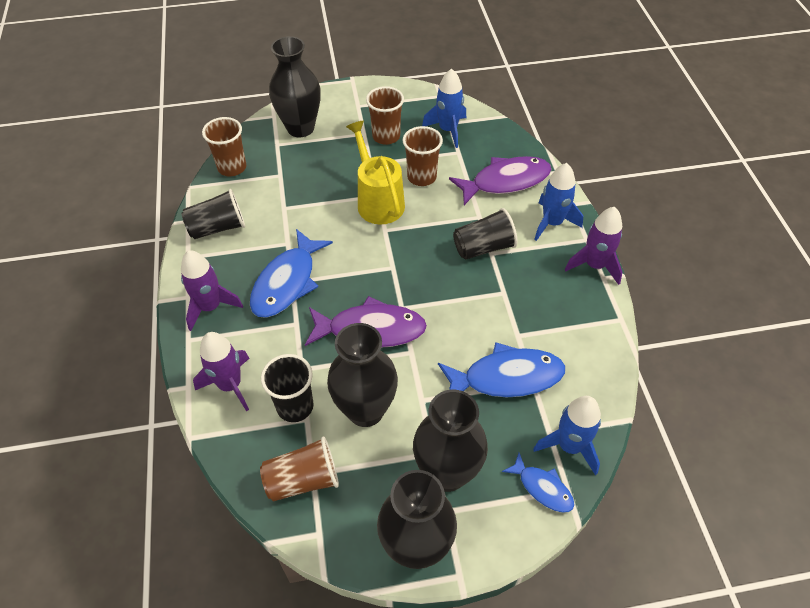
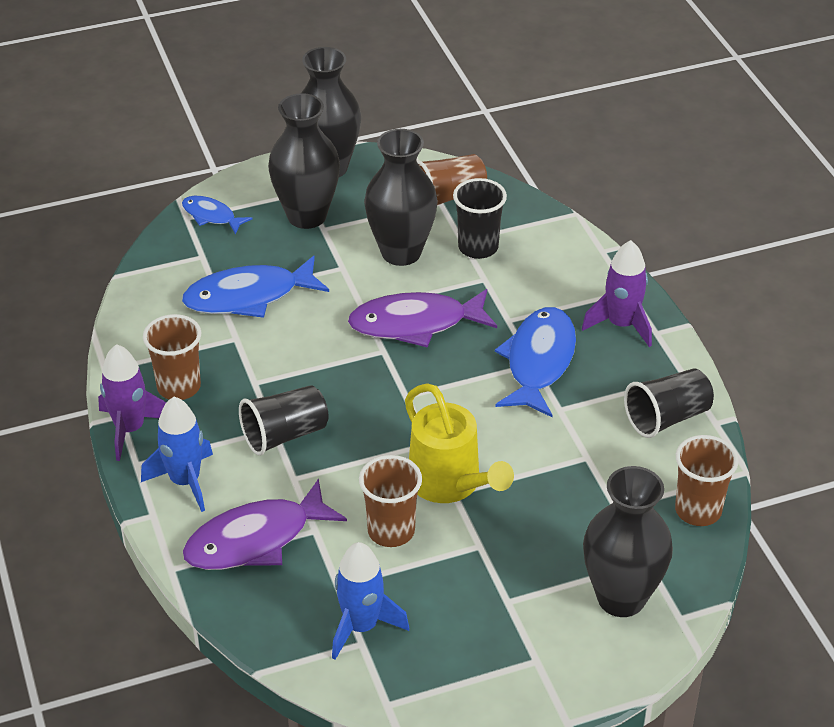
camera: 170 degrees right, 10 degrees down
purple rocket [193,332,250,411] -> none
brown cup [366,86,404,145] -> brown cup moved to [143,314,201,400]
blue rocket [533,396,601,475] -> none

